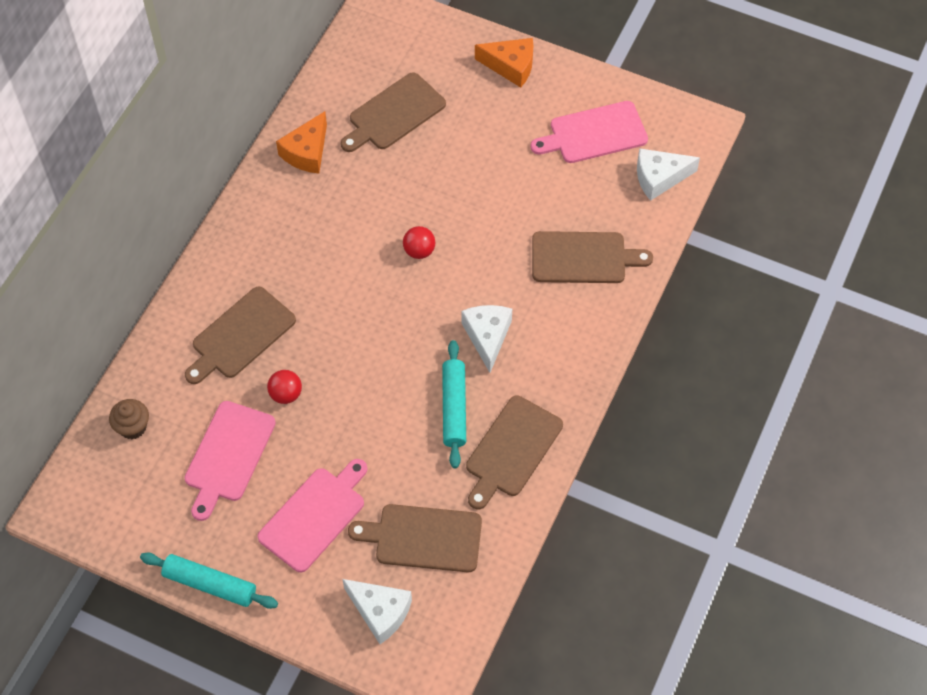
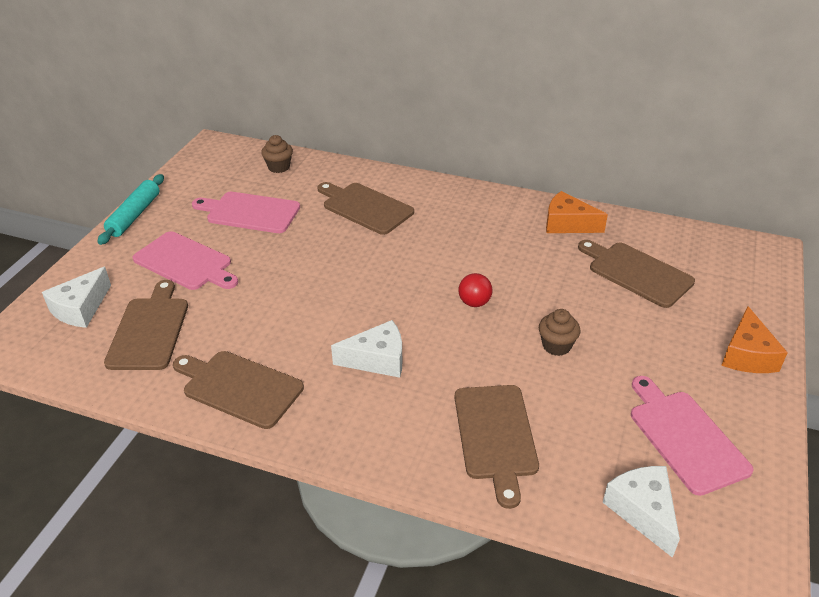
camera: 85 degrees right, 20 degrees down
red ball [267,370,302,404] -> none
turquoise rolling pin [442,340,466,468] -> none
none -> brown cupcake [539,309,580,356]

